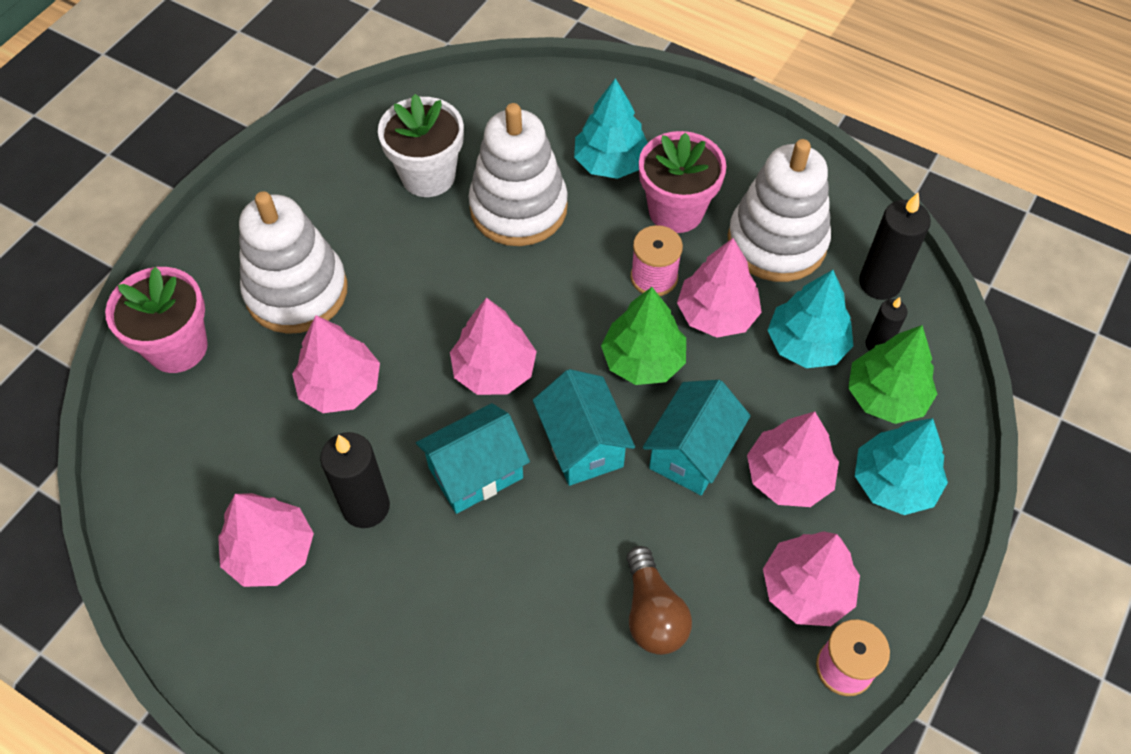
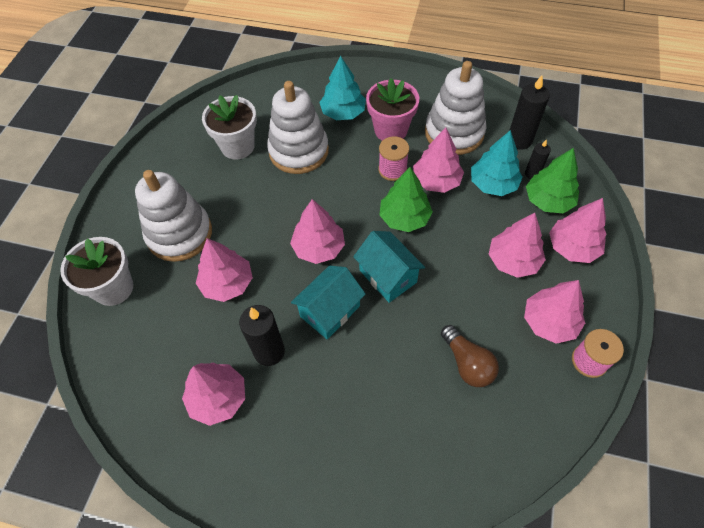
camera: 15 degrees left, 0 degrees up
pink flower pot [105,267,208,373] -> white flower pot [60,237,133,306]
turquoise house [643,380,751,495] -> none
turquoise tree [855,418,948,515] -> pink tree [549,198,606,263]

